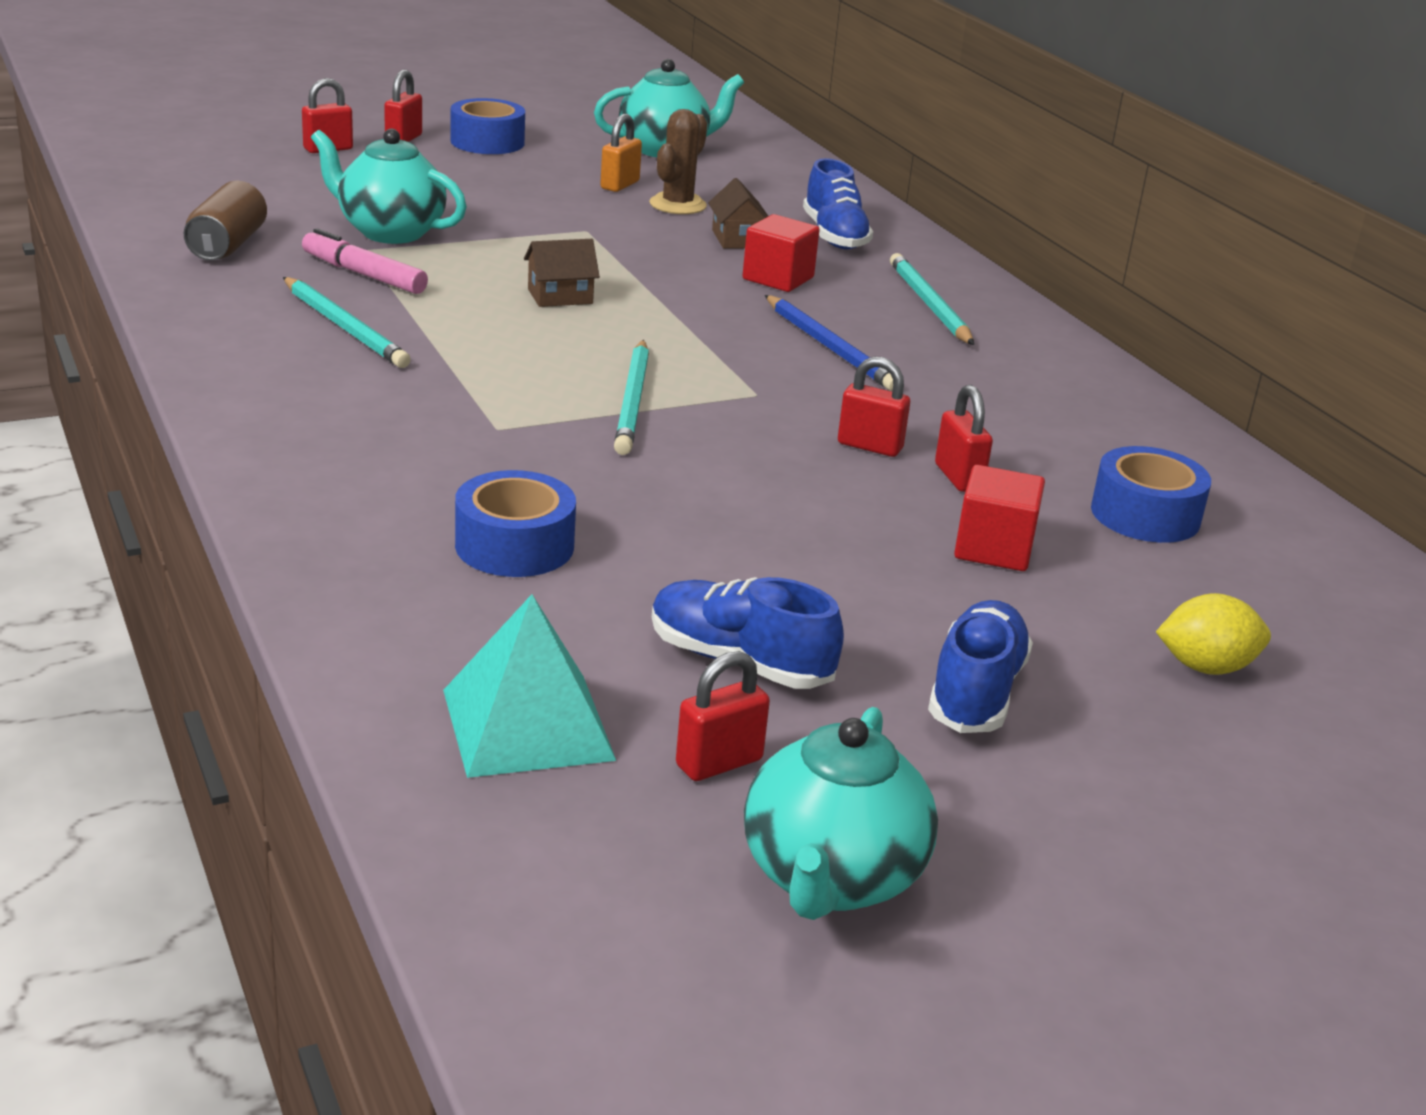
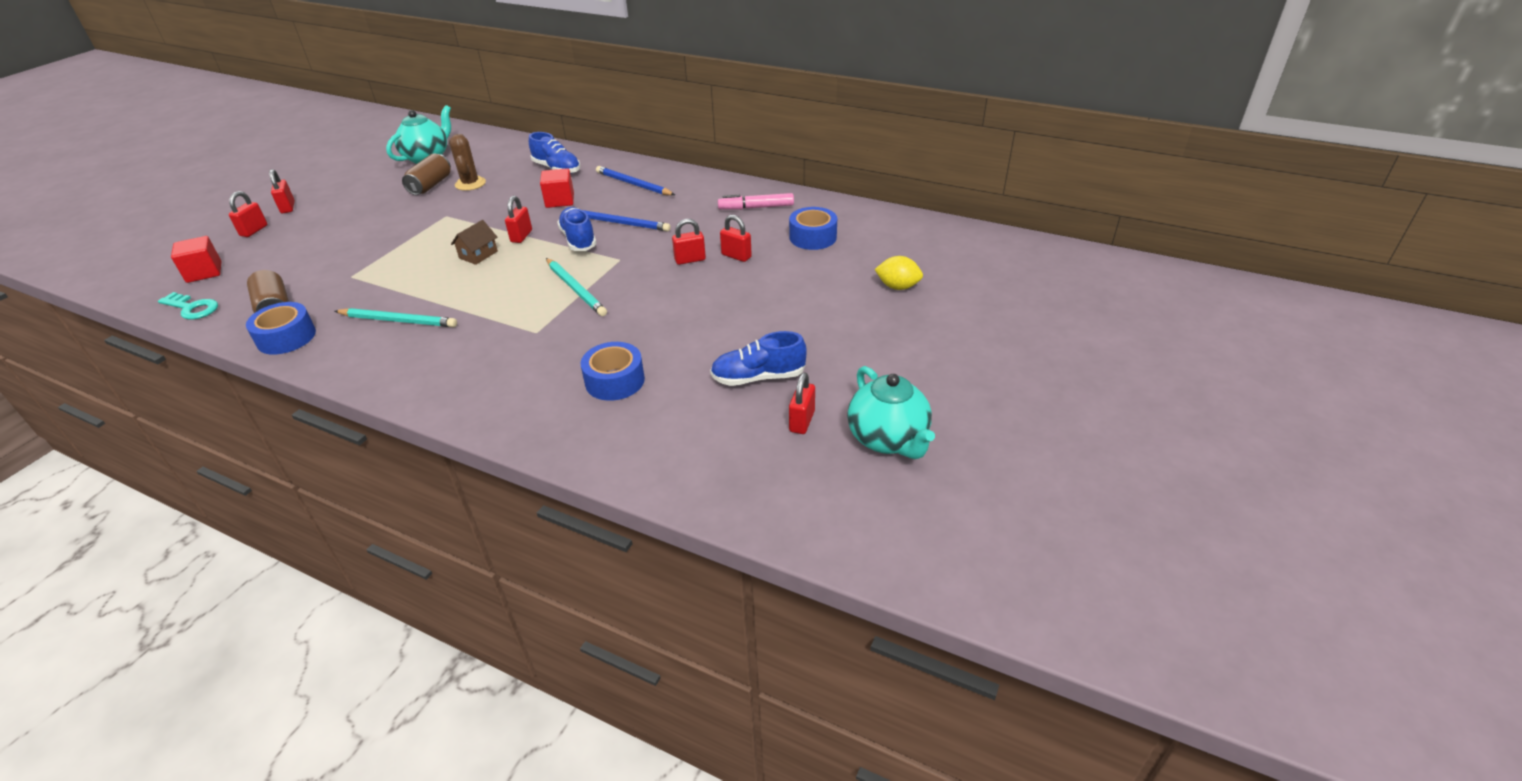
camera: 35 degrees left, 10 degrees up
pink marker [302,228,428,294] -> pink marker moved to [718,193,794,210]
turquoise teapot [311,129,467,244] -> none
turquoise pyramid [443,594,616,778] -> none
blue tape [450,98,525,154] -> blue tape moved to [246,302,316,354]
orange padlock [600,114,642,192] -> brown can [402,153,451,195]
brown house [708,178,768,248] -> none
turquoise pencil [890,253,974,345] -> blue pencil [596,166,675,195]
blue shoe [928,600,1033,733] -> blue shoe moved to [557,207,597,251]
red cube [954,465,1045,571] -> red cube moved to [171,236,222,283]
yellow lemon [1156,593,1271,675] -> yellow lemon turned 60 degrees clockwise [874,256,923,290]
none -> turquoise key [158,292,218,320]
none -> red padlock [505,196,532,243]

